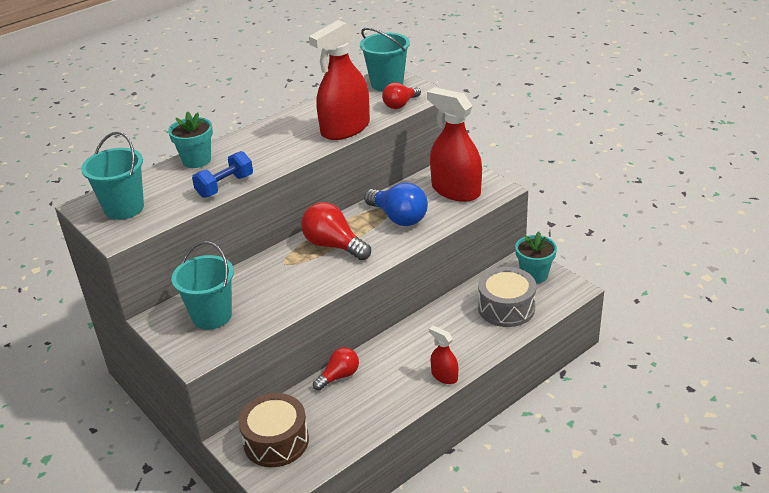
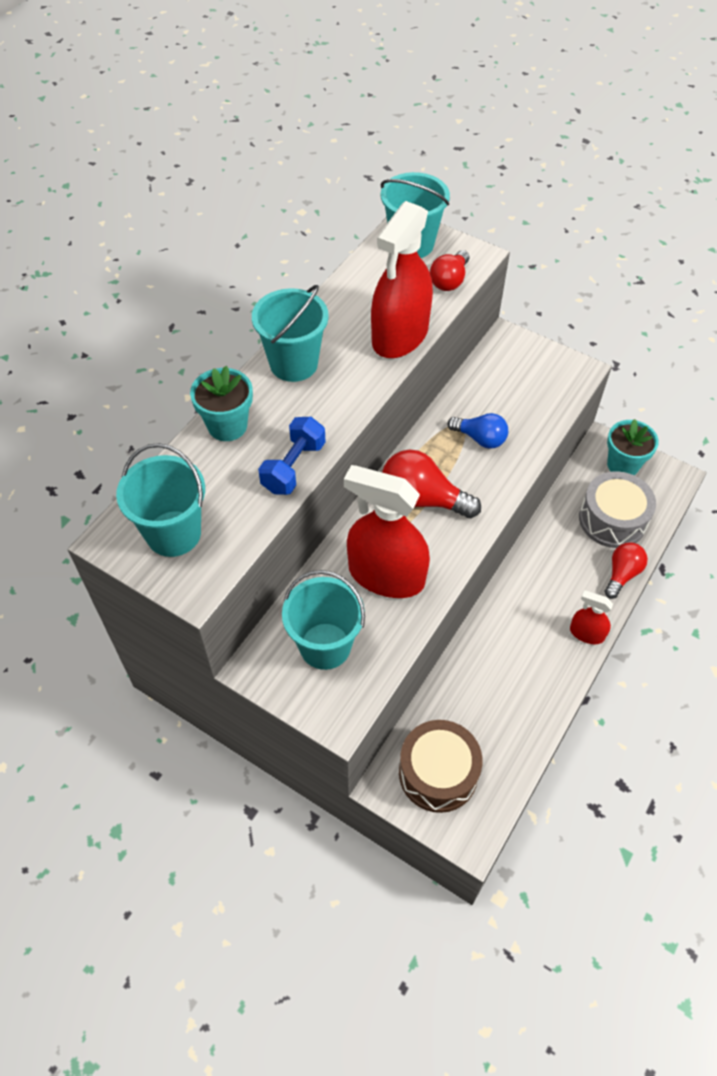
camera: 20 degrees left, 20 degrees up
red light bulb [313,347,359,391] -> red light bulb moved to [605,542,648,599]
blue light bulb [364,182,428,226] -> blue light bulb [447,413,508,449], size x0.64
red spray bottle [427,87,482,202] -> red spray bottle moved to [344,465,430,598]
none -> turquoise bucket [252,285,329,382]

